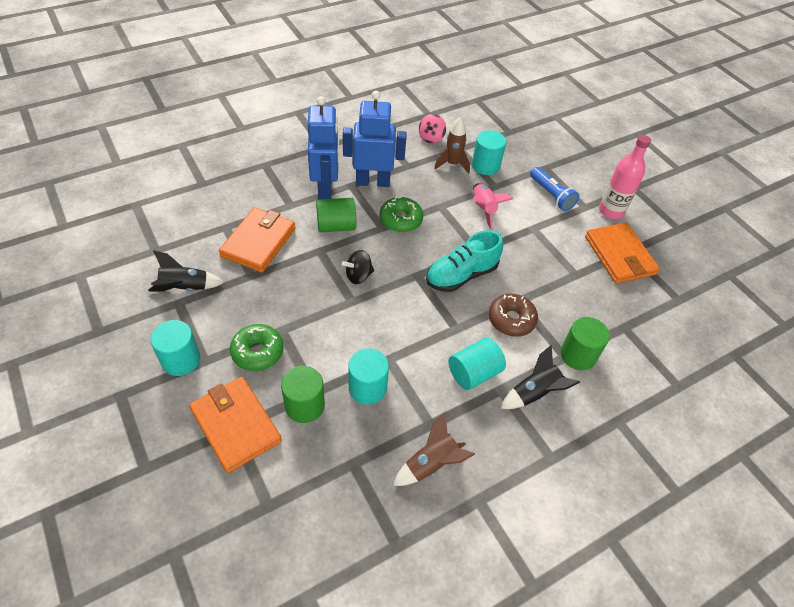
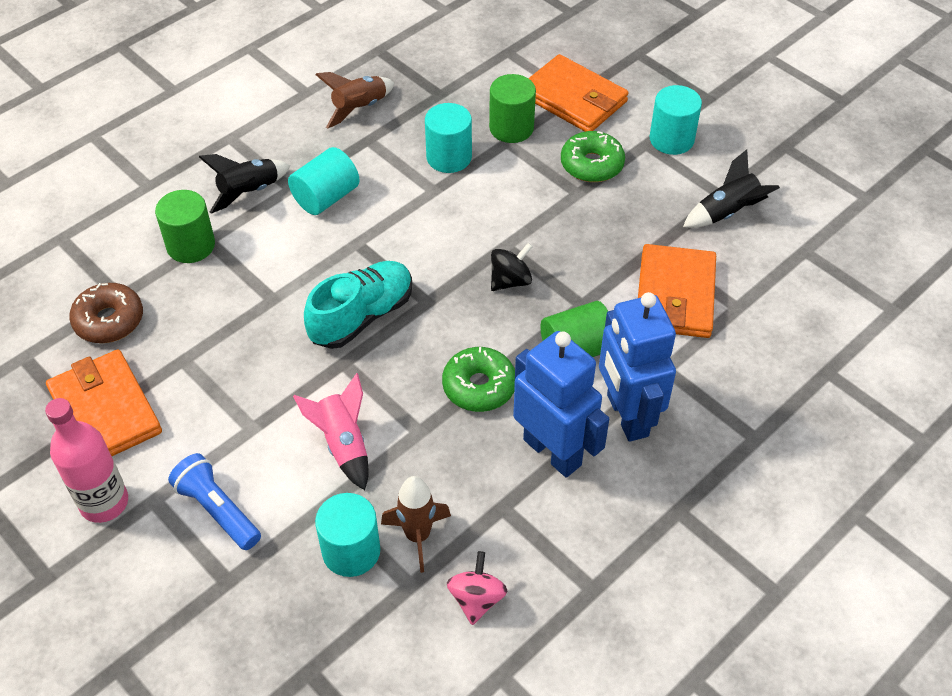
camera: 170 degrees right, 0 degrees up
blue robot [343,91,407,187] -> blue robot turned 120 degrees counterclockwise [513,331,609,478]
brown donut [489,294,538,337] -> brown donut moved to [69,283,143,343]

